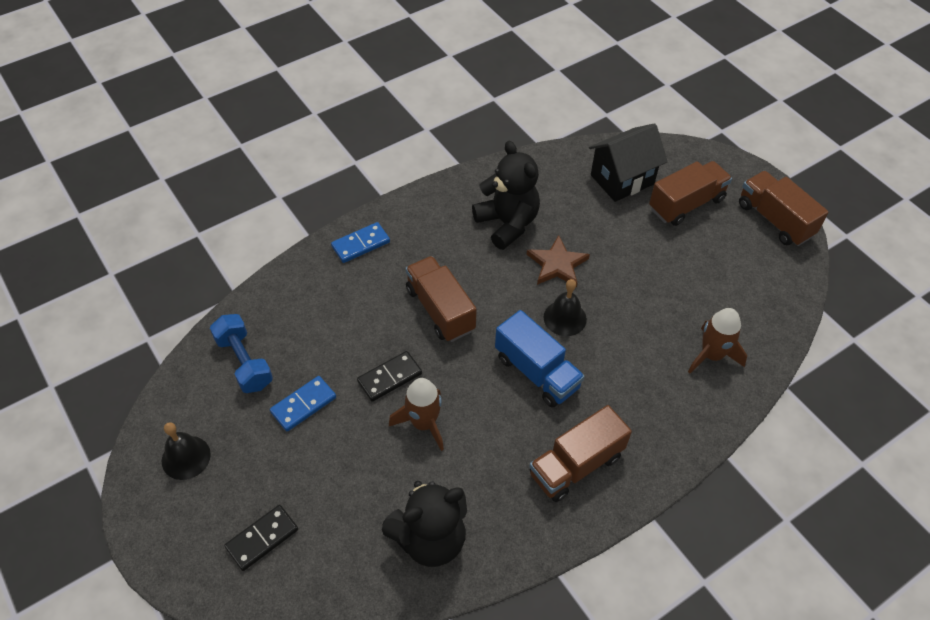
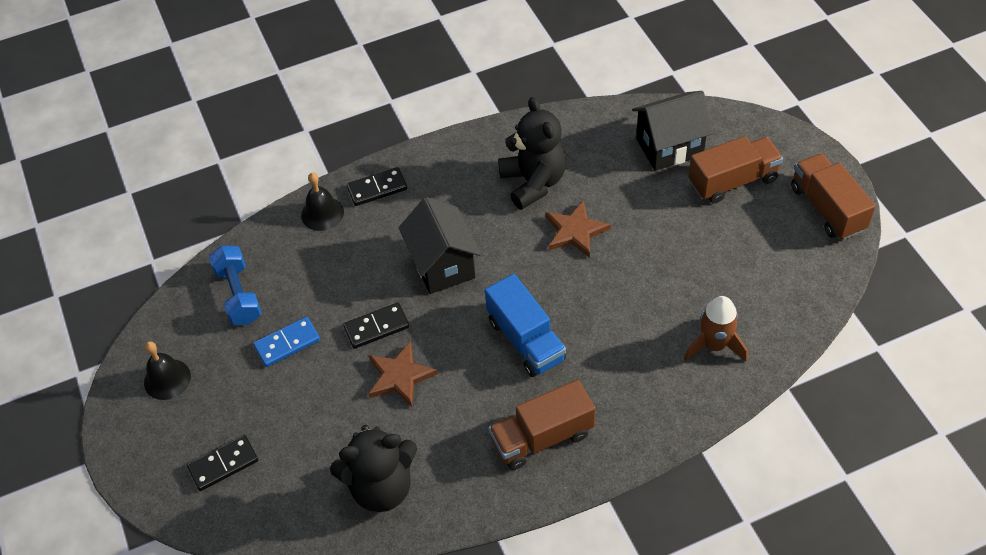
camera: 15 degrees right, 0 degrees up
blue domino [331,222,390,263] -> black domino [347,167,407,206]
brown rocket [389,378,444,451] -> brown star [368,341,438,407]
brown truck [405,256,477,342] -> black house [399,197,481,294]
black bell [543,279,587,336] -> black bell moved to [301,172,344,231]

